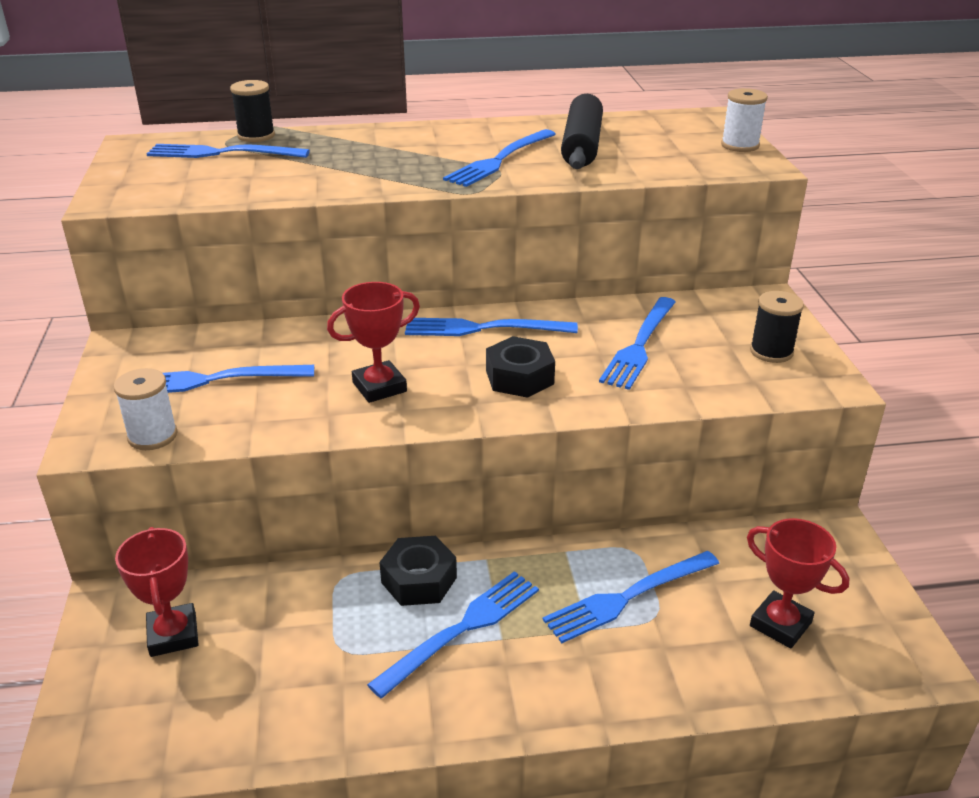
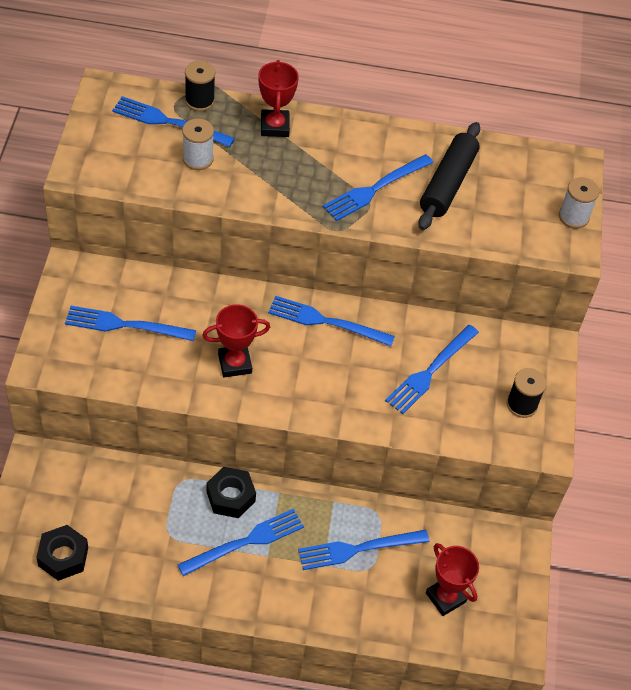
camera: 10 degrees right, 20 degrees up
white spool [113,368,178,450] -> white spool moved to [182,119,214,170]
red trophy [115,527,199,657] -> red trophy moved to [258,60,299,137]
black nut [486,336,555,398] -> black nut moved to [36,525,88,581]

